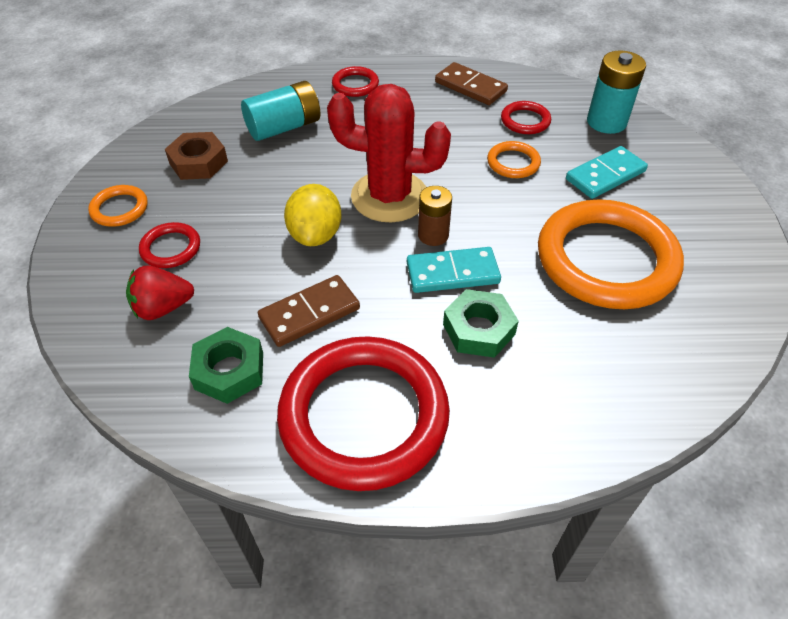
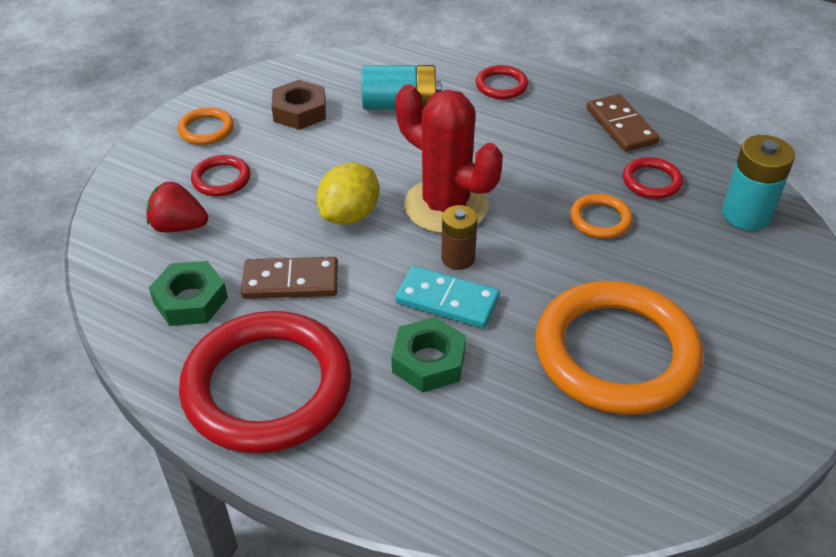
camera: 30 degrees right, 5 degrees down
turquoise domino [566,146,648,199] -> none

